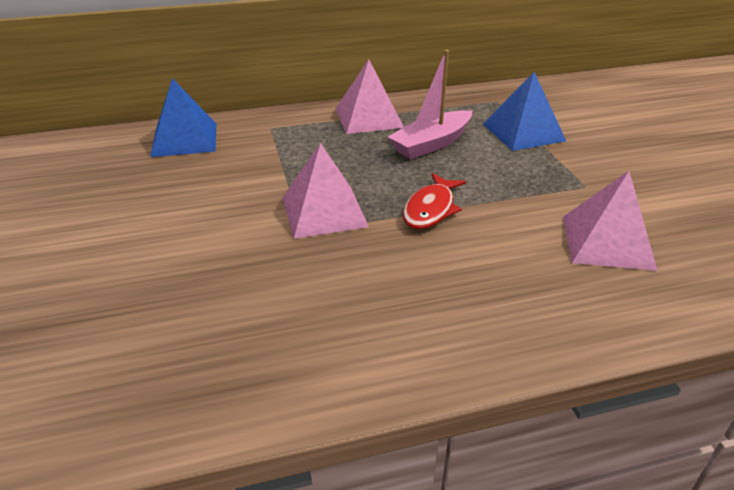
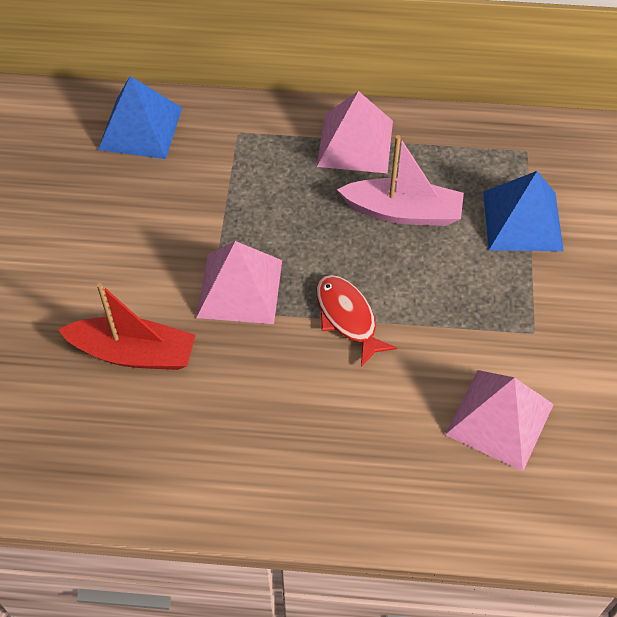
camera: 20 degrees right, 20 degrees up
pink boat [388,50,472,159] -> pink boat turned 150 degrees counterclockwise [337,135,464,226]
red fish [403,173,466,229] -> red fish turned 105 degrees clockwise [316,275,397,367]
none -> red boat [58,283,196,370]

